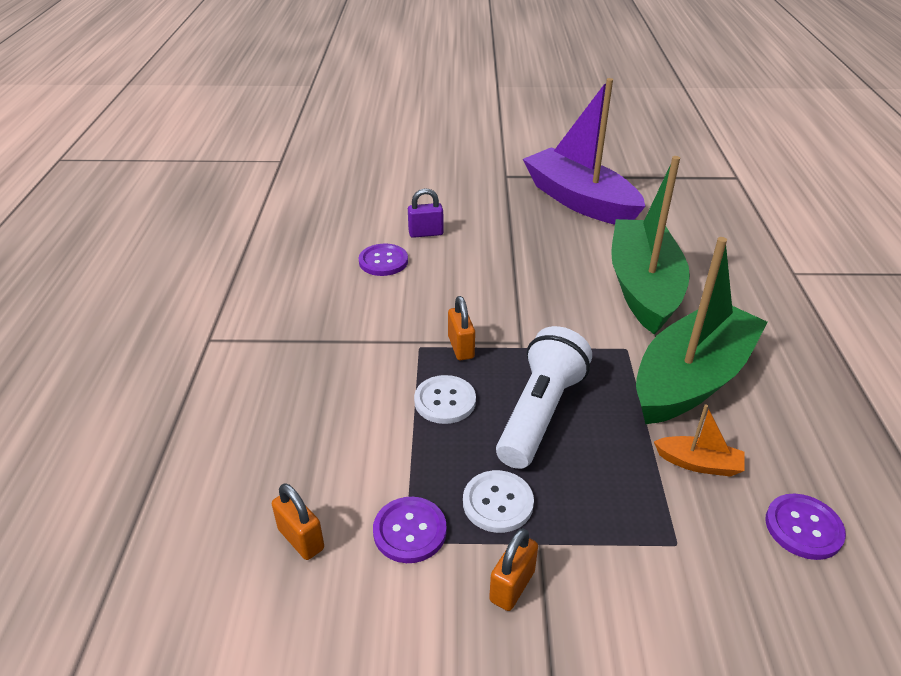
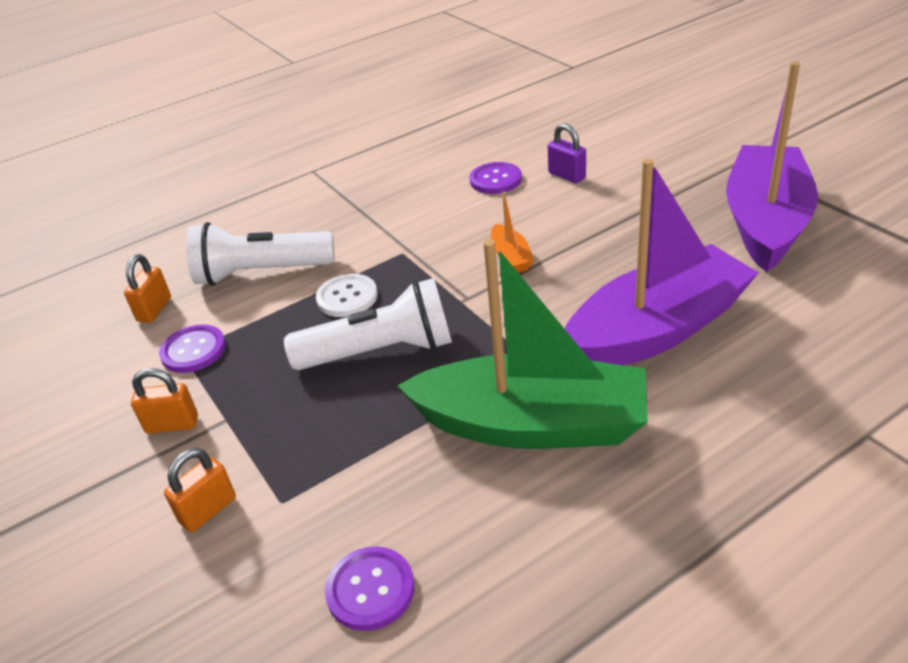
camera: 60 degrees right, 0 degrees up
orange padlock [448,296,475,360] -> orange padlock moved to [164,448,236,532]
white button [463,470,534,533] -> none
green boat [611,156,690,335] -> purple boat [565,159,759,365]
orange boat [654,404,744,477] -> orange boat moved to [491,192,534,273]
none -> white flashlight [186,222,334,286]

